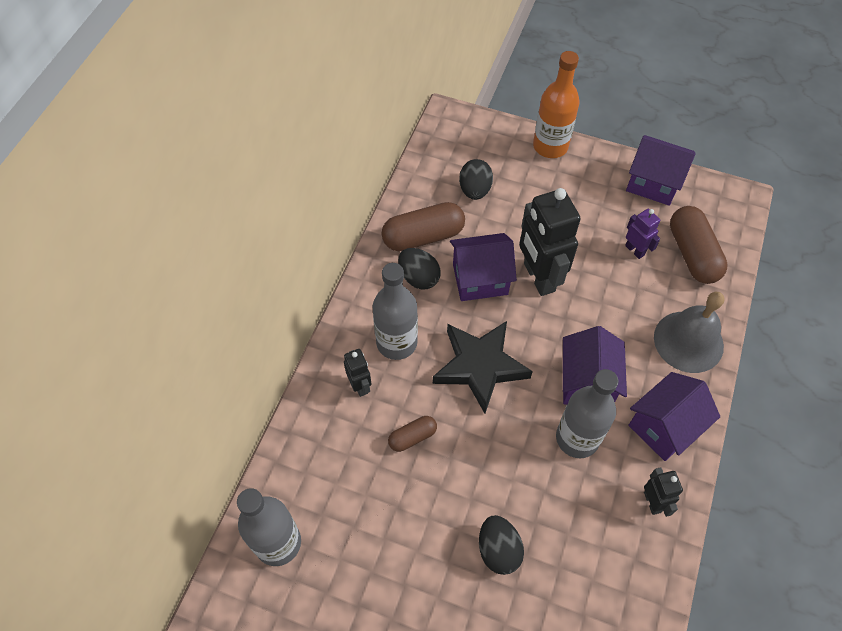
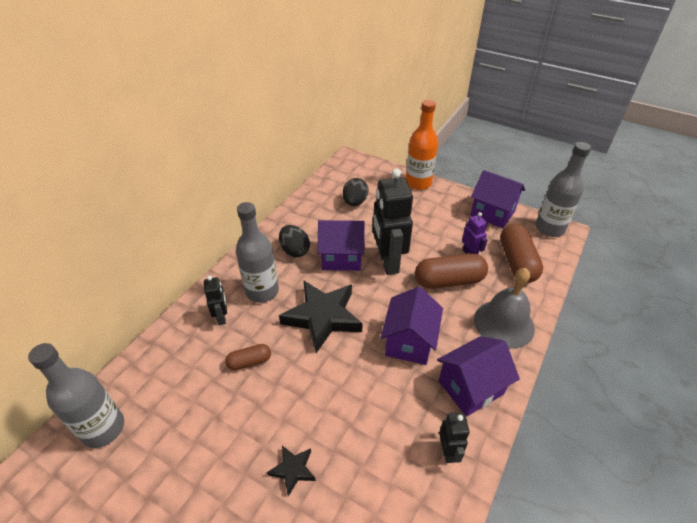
camera: 10 degrees right, 15 degrees down
brown capsule [381,202,465,251] -> brown capsule moved to [415,254,488,289]
black egg [479,515,524,575] -> black star [267,445,316,496]
grey bottle [556,369,618,458] -> grey bottle moved to [535,142,591,237]

